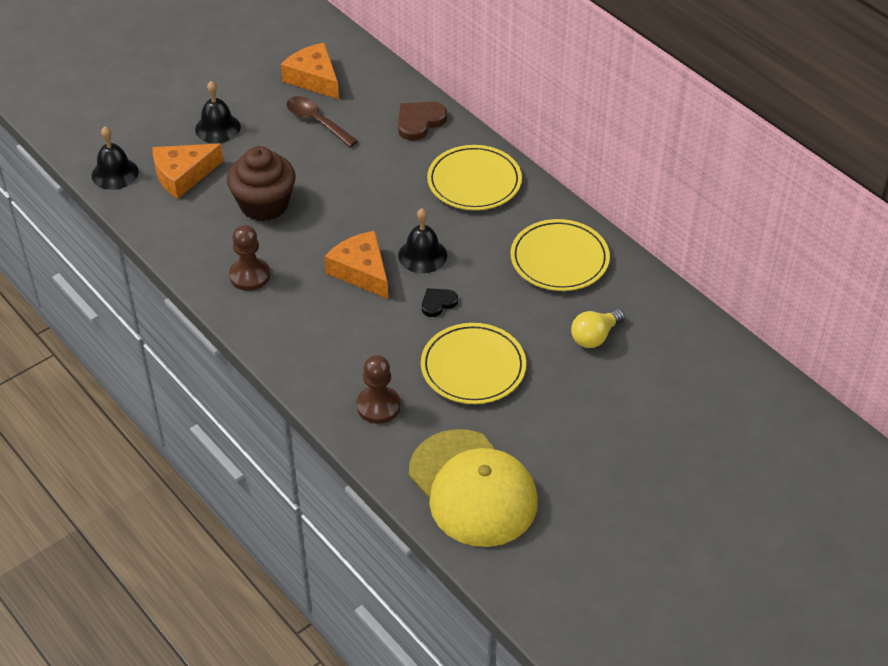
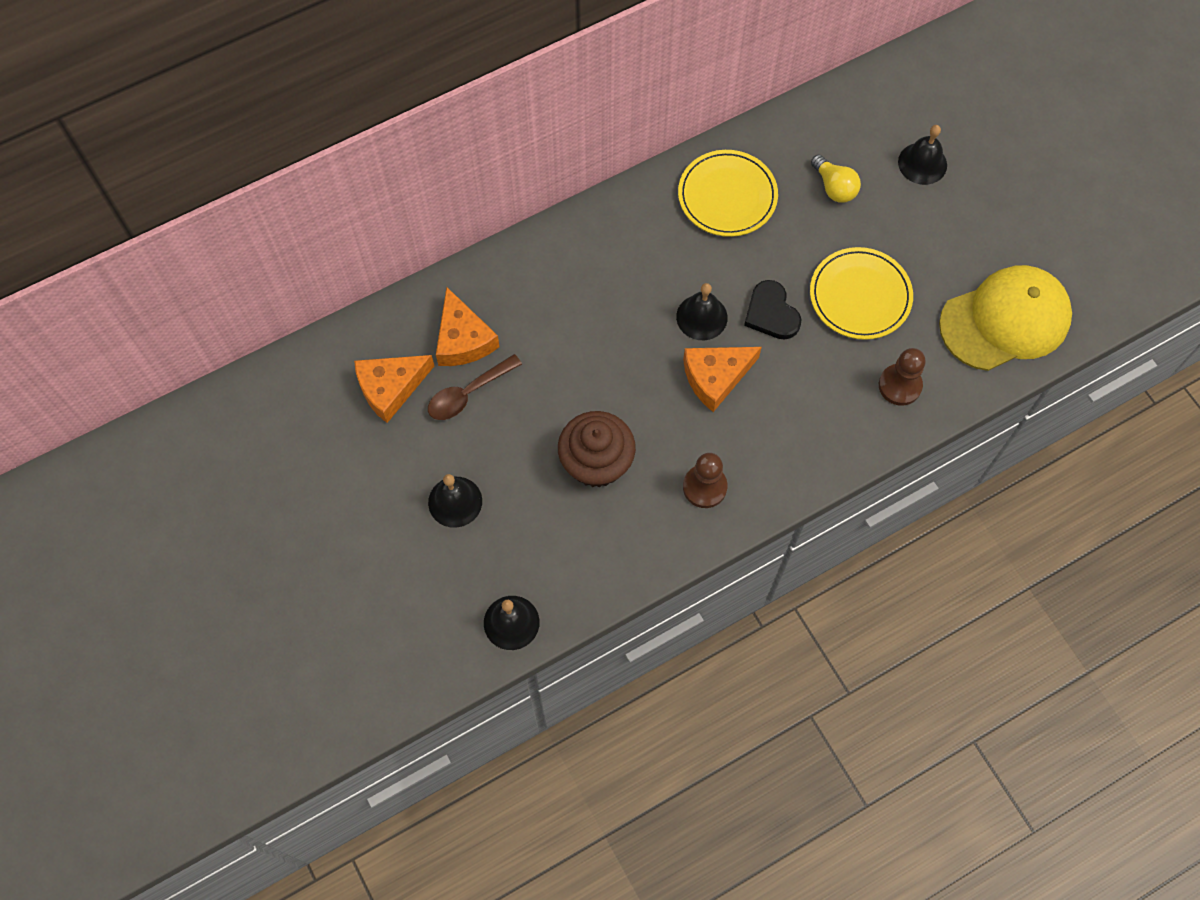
camera: 80 degrees left, 20 degrees up
orange cheese [152,144,223,199] -> orange cheese moved to [436,287,500,366]
brown heart [398,102,447,141] -> none
black heart [422,288,458,317] -> black heart [744,280,802,340], size x1.59
yellow plate [427,145,522,210] -> none
none -> black bell [898,125,947,185]

